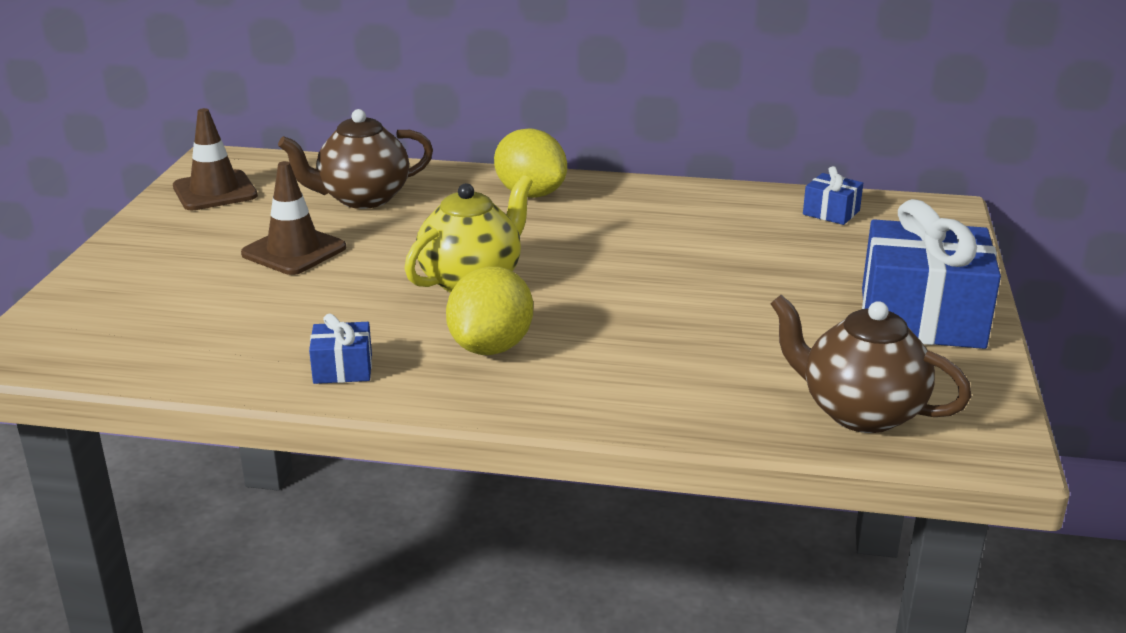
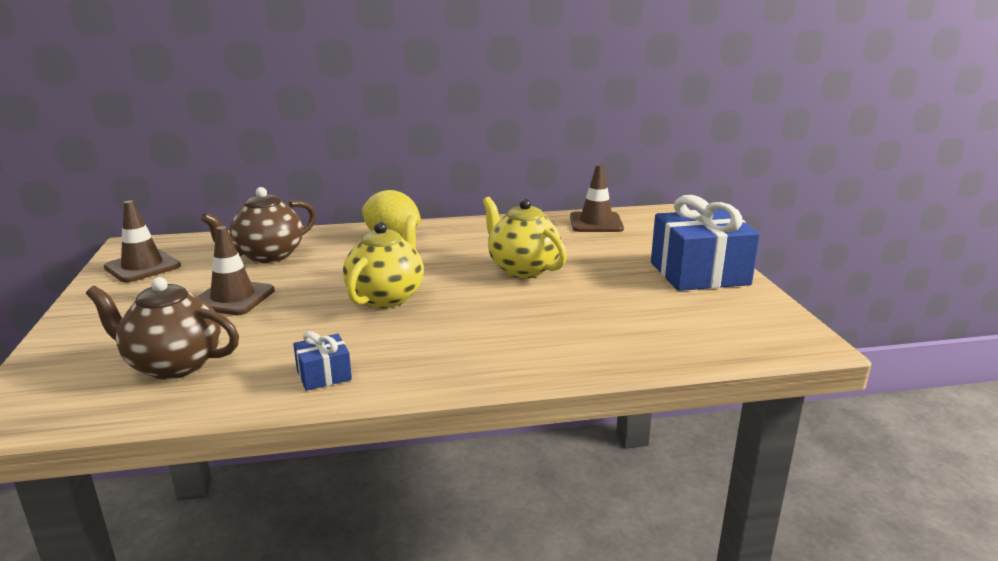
camera: 20 degrees left, 5 degrees down
yellow lemon [446,267,533,355] -> none
brown teapot [770,295,971,433] -> brown teapot moved to [86,277,239,379]
blue gift [803,166,863,225] -> brown traffic cone [570,165,624,232]
none -> yellow teapot [483,197,567,278]

